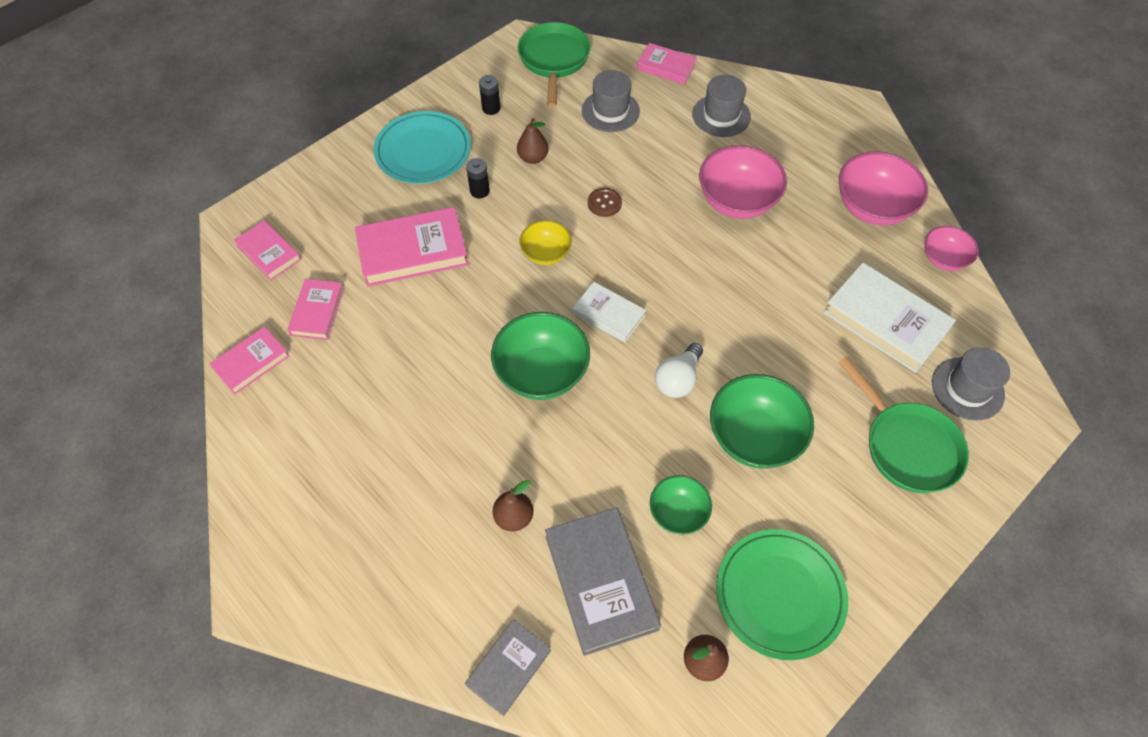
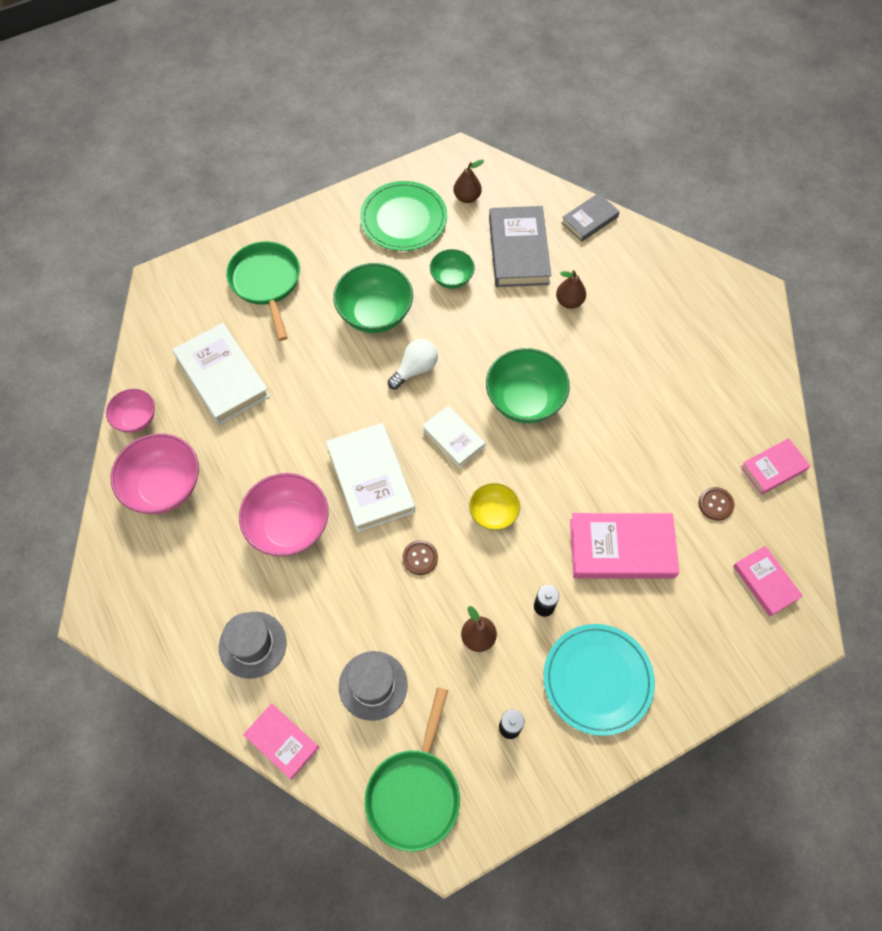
camera: 165 degrees left, 5 degrees up
pink book [287,279,344,340] -> brown button [699,487,734,521]
grey hat [932,347,1010,421] -> none
none -> white book [326,423,415,532]

